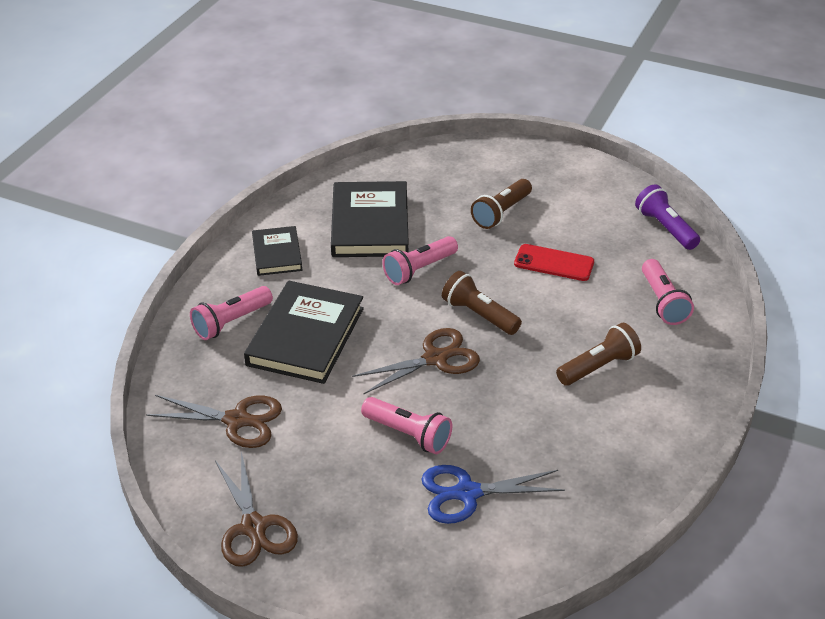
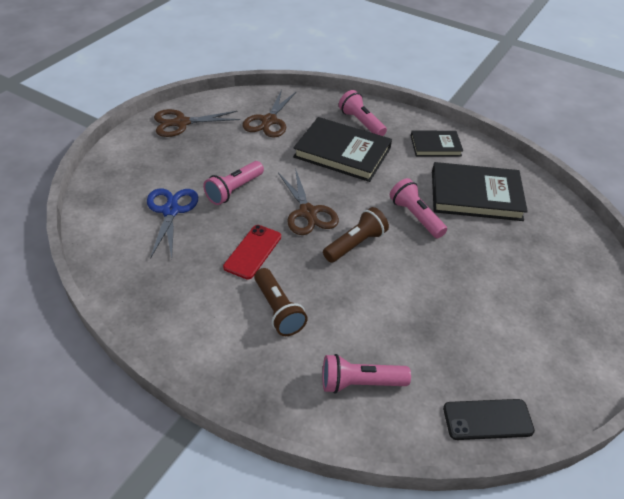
camera: 95 degrees right, 5 degrees up
brown flashlight [471,179,532,229] -> none
red phone [514,244,594,281] -> red phone moved to [223,225,281,280]
purple flashlight [635,184,700,250] -> black phone [443,399,535,440]

